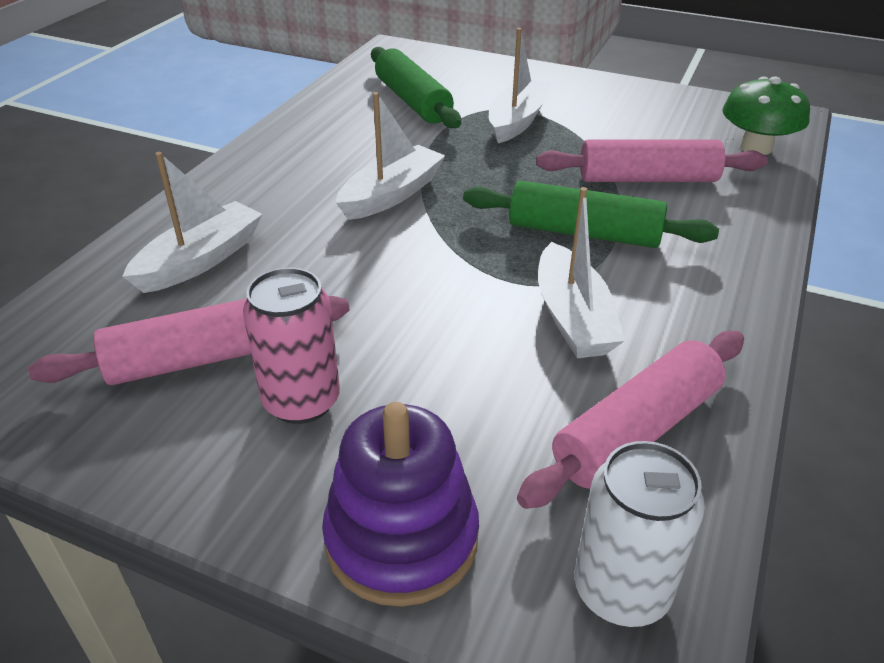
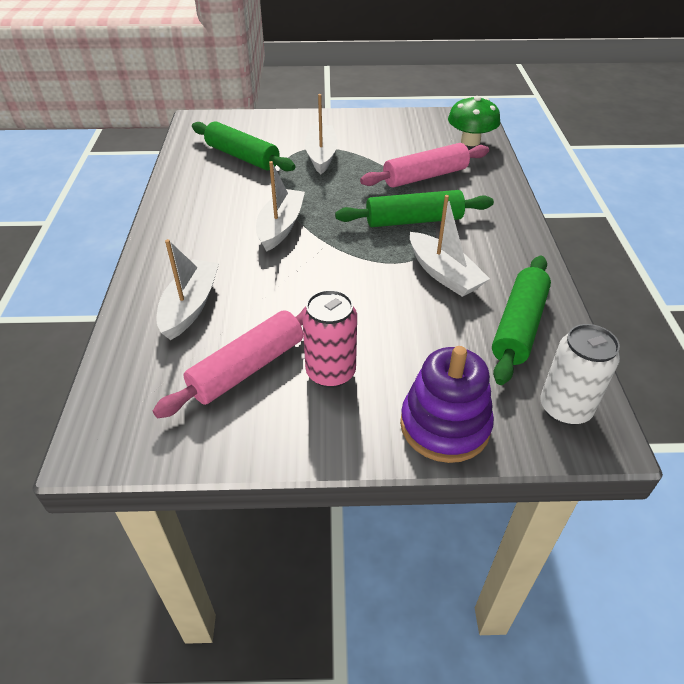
camera: 25 degrees left, 5 degrees up
pink rolling pin [517,331,744,509] -> green rolling pin [492,256,551,385]

